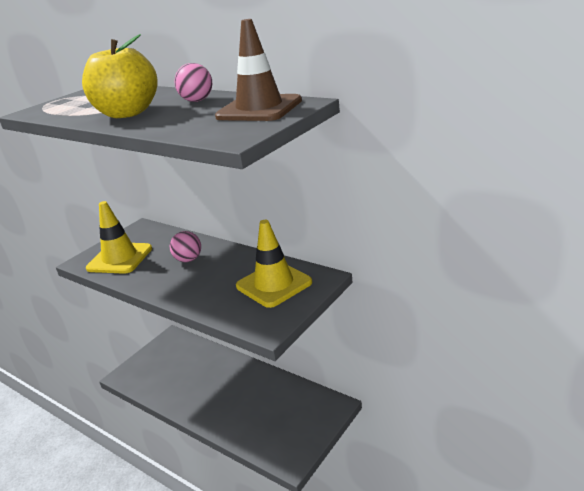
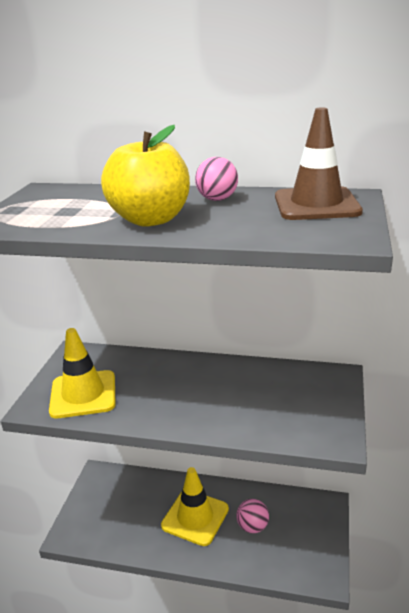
camera: 25 degrees left, 0 degrees up
pink ball [169,231,201,262] -> pink ball moved to [236,499,269,533]
yellow traffic cone [236,220,312,308] -> yellow traffic cone moved to [161,467,229,546]

